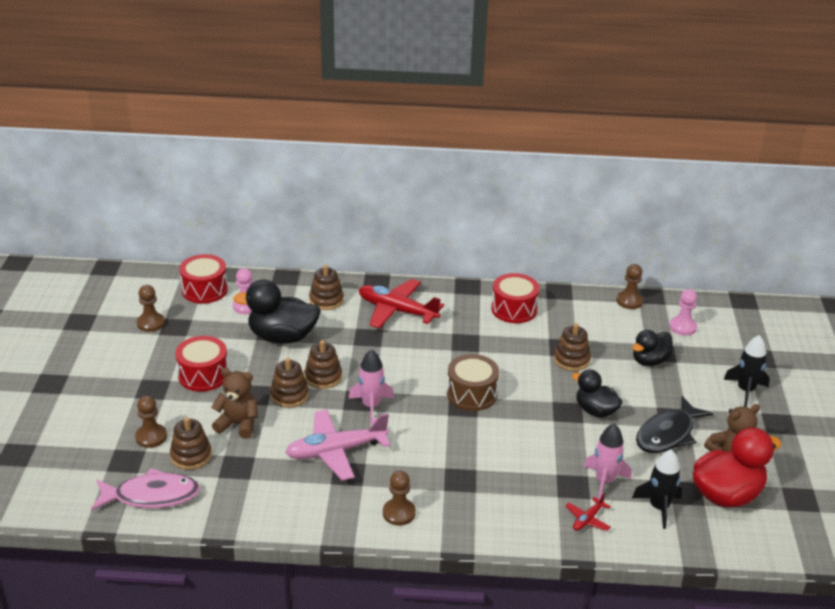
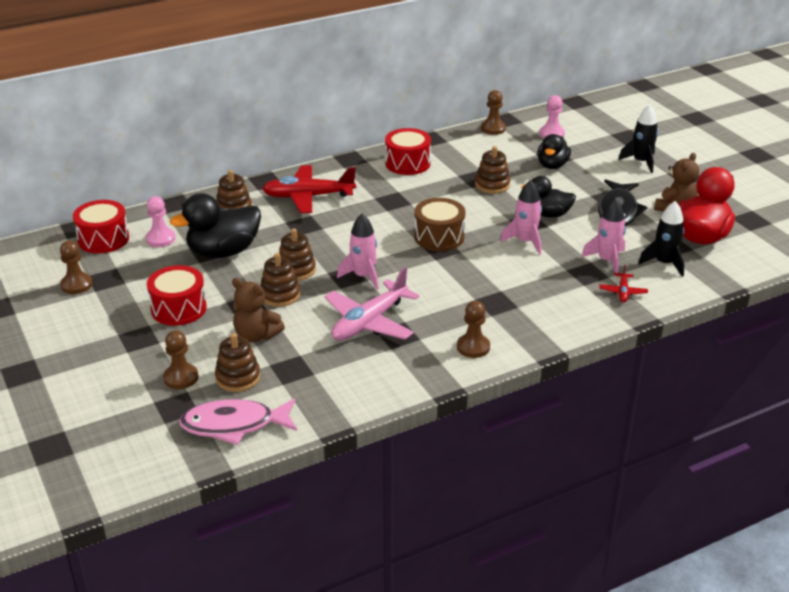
camera: 30 degrees left, 0 degrees up
pink fish [91,468,200,511] -> pink fish turned 150 degrees counterclockwise [179,398,297,445]
brown teddy bear [211,368,258,439] -> brown teddy bear turned 135 degrees counterclockwise [232,278,285,342]
none -> pink rocket [500,180,542,255]

